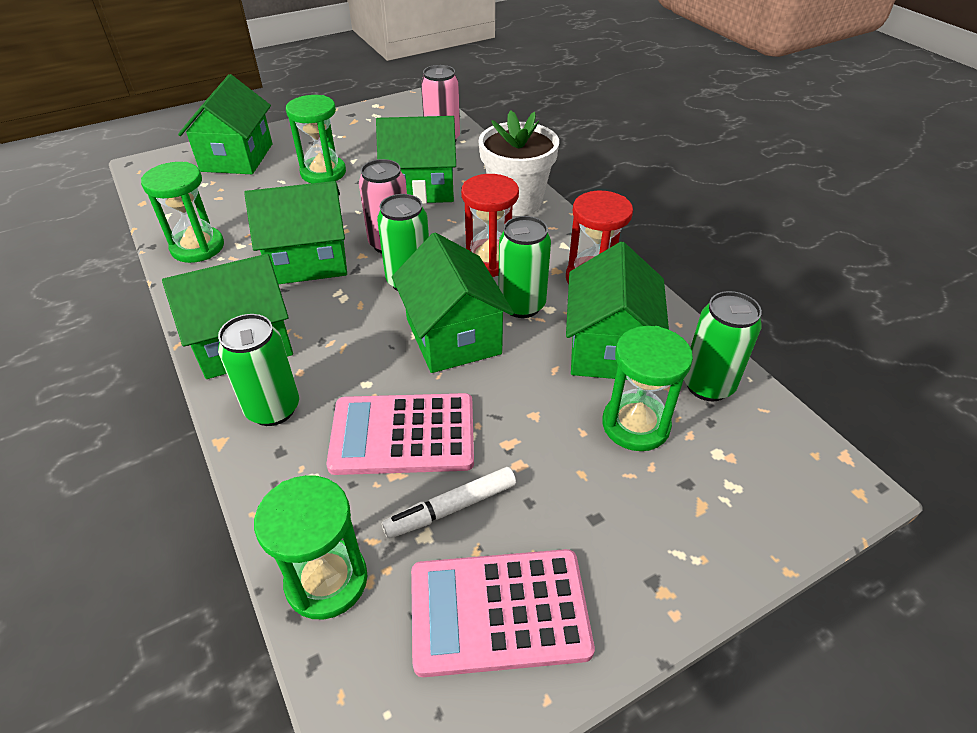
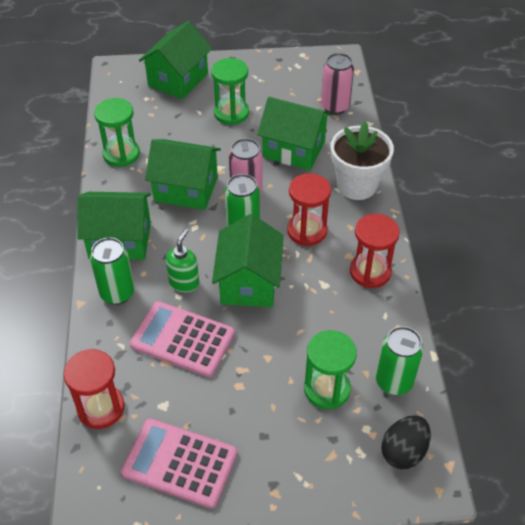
camera: 25 degrees right, 5 degrees up
green hourglass [254,475,367,620] -> red hourglass [63,349,124,429]
white marker [382,467,516,539] -> none
green can [498,216,551,318] -> none
green house [566,242,669,380] -> none
none -> green soap dispenser [166,228,199,292]
none -> black egg [381,415,431,469]

